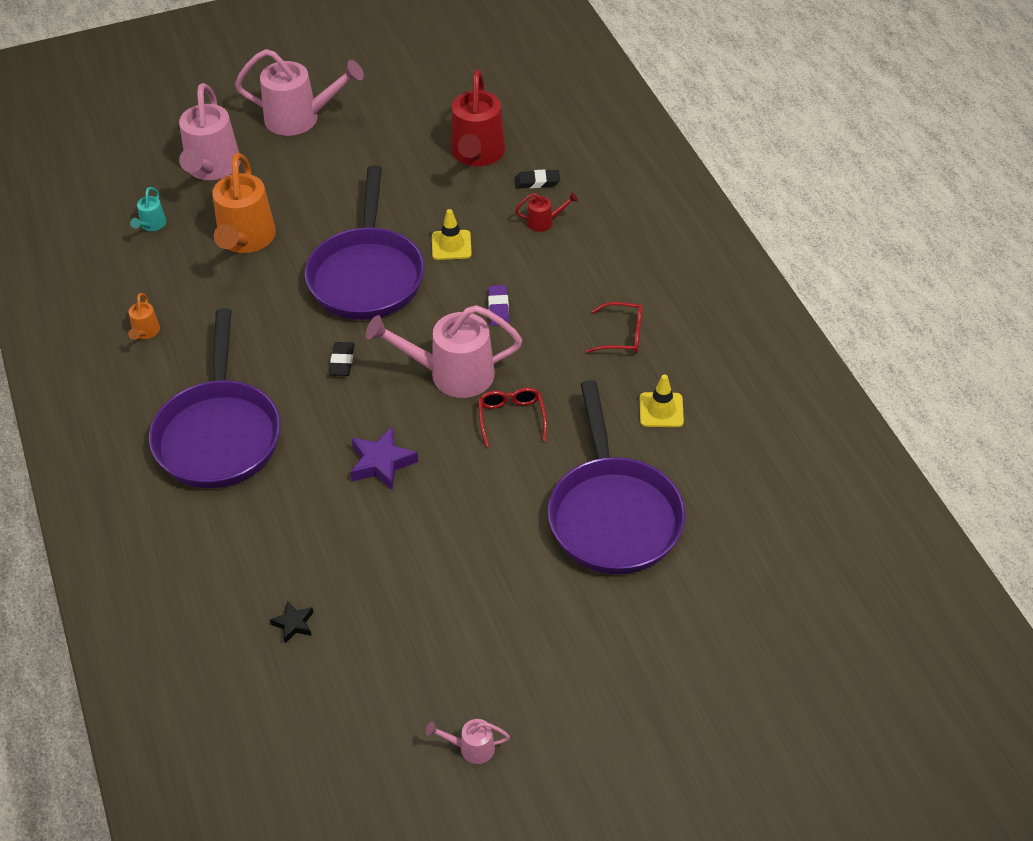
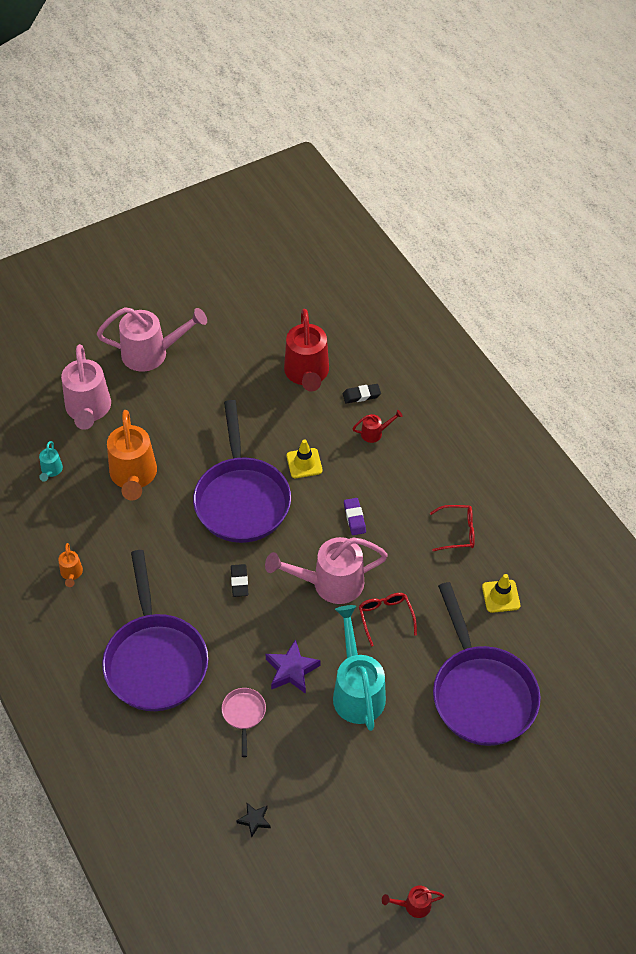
camera: 10 degrees left, 5 degrees up
pink watering can [426,719,510,764] -> red watering can [382,885,444,918]
none -> pink pan [221,688,266,757]
none -> turquoise watering can [333,605,386,731]

